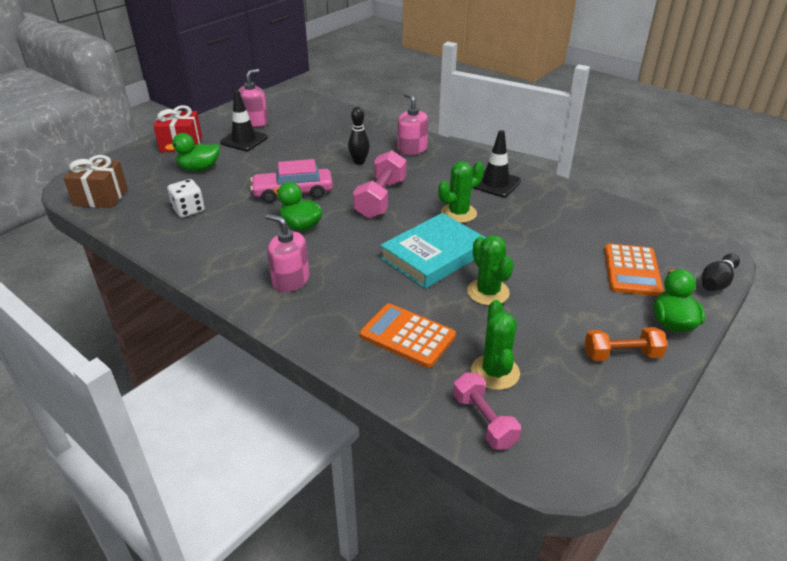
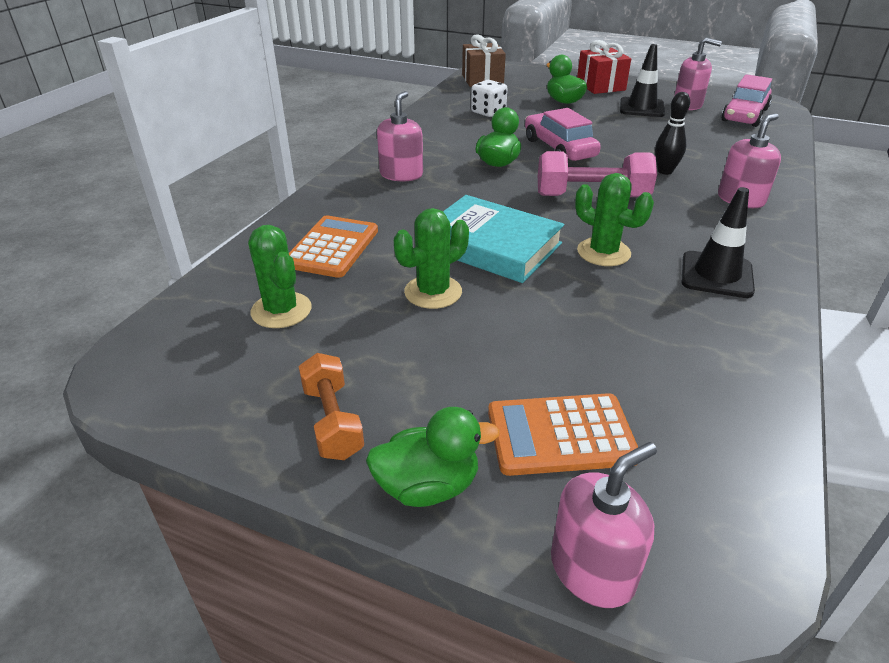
camera: 75 degrees right, 0 degrees up
pink dumbbell [453,372,521,450] -> none
green cactus [471,300,520,390] -> green cactus turned 75 degrees clockwise [248,225,312,328]
black bowling pin [702,253,740,291] -> pink soap dispenser [551,442,657,608]
none -> pink car [721,74,772,127]

